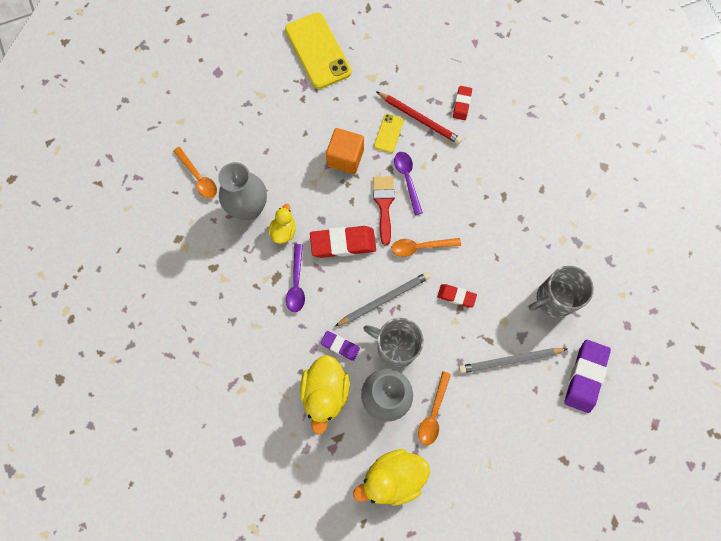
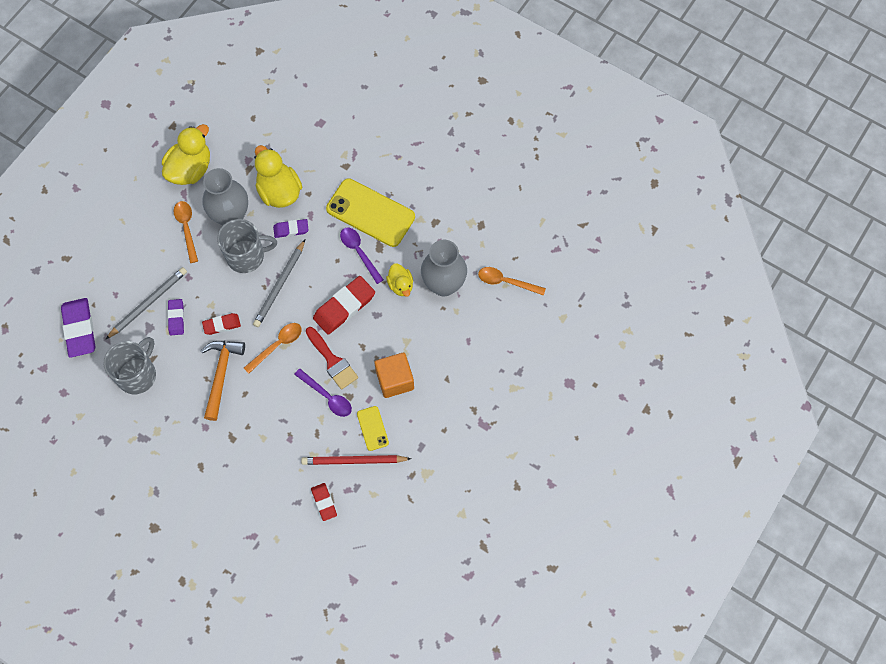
camera: 145 degrees right, 5 degrees down
yellow phone [285,13,352,89] -> yellow phone moved to [326,178,415,247]
none -> purple eraser [167,299,184,335]
none -> orange hammer [201,341,245,421]

